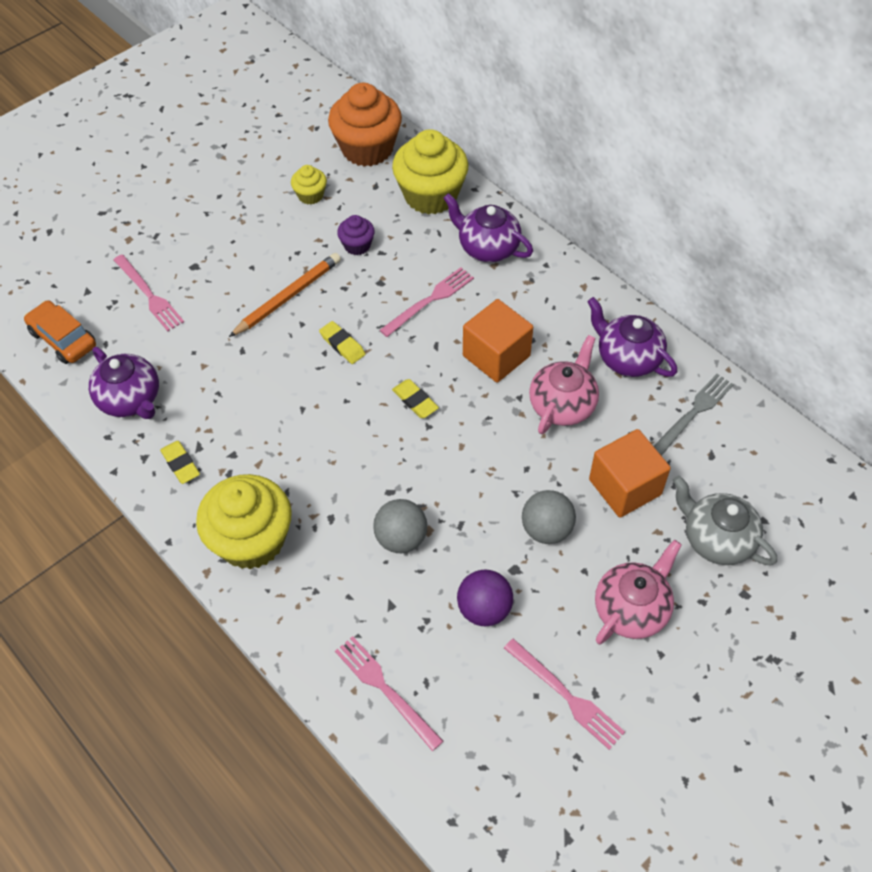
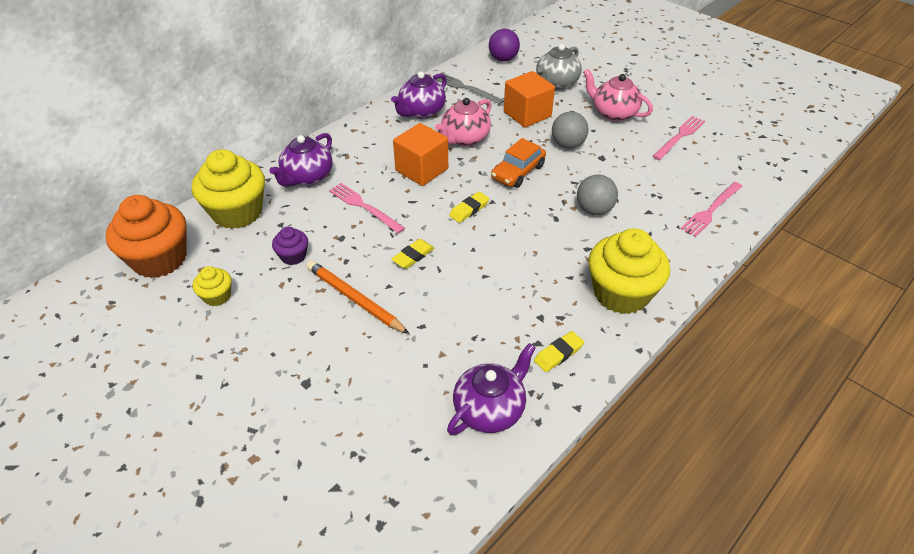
camera: 95 degrees left, 10 degrees down
orange car [24,300,96,364] -> orange car moved to [491,138,546,188]
pink fork [114,255,184,331] -> none
purple ball [457,570,513,626] -> purple ball moved to [489,29,520,62]
pink teapot [529,335,599,434] -> pink teapot turned 75 degrees counterclockwise [435,98,491,146]

